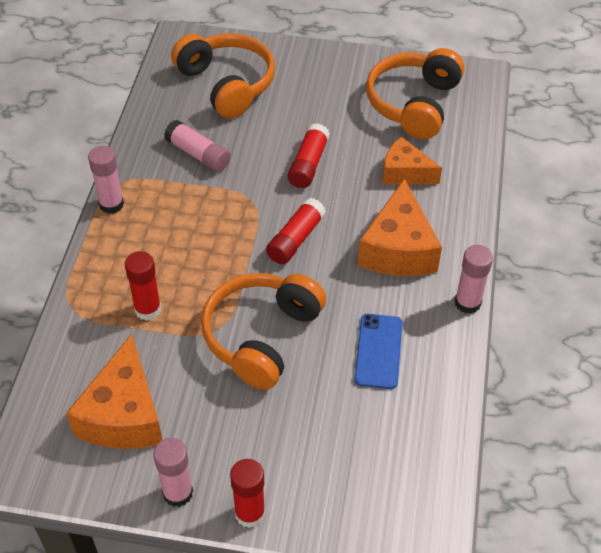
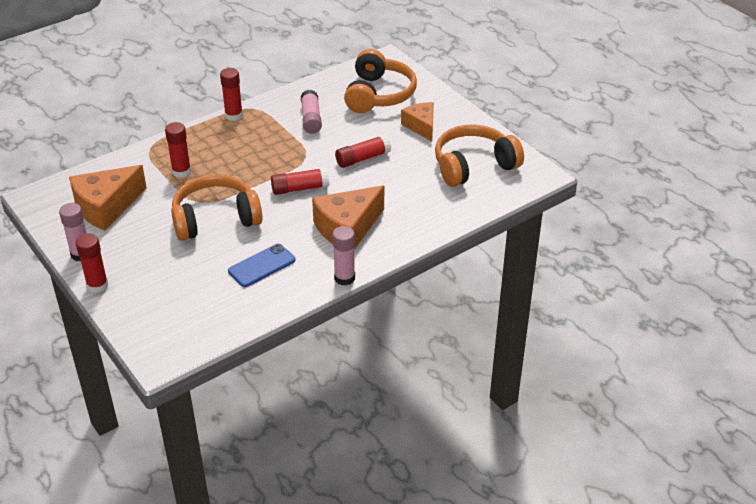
camera: 45 degrees right, 10 degrees down
pink glue stick [88,146,124,214] -> red glue stick [220,68,243,121]
orange cheese [383,137,442,184] -> orange cheese moved to [401,102,434,141]

